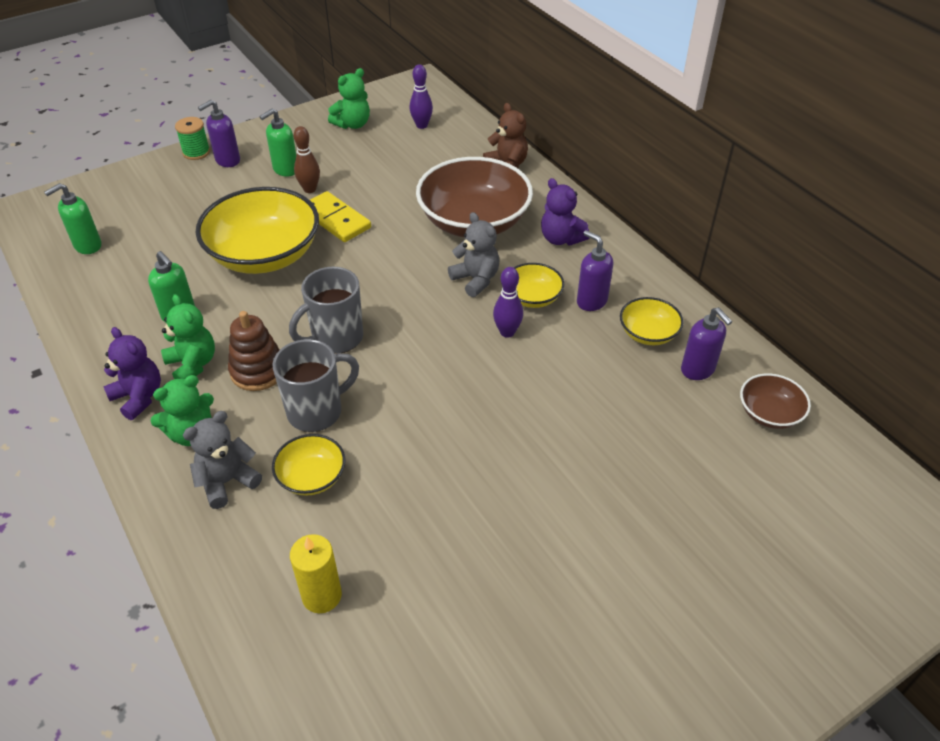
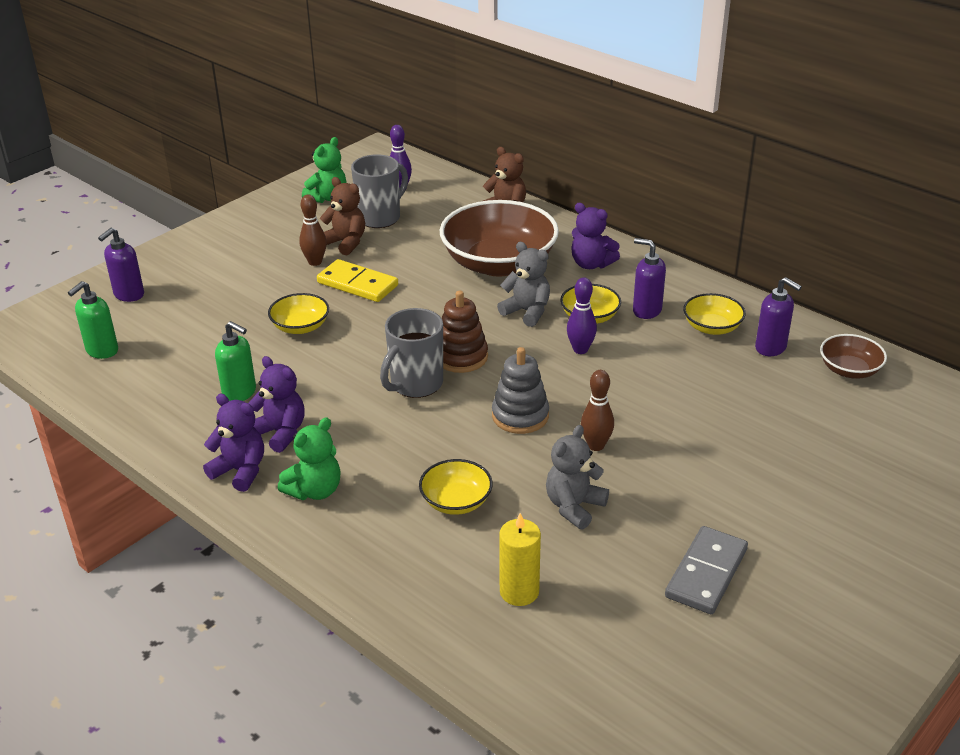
camera: 15 degrees left, 10 degrees down
green teddy bear [161,294,215,379] -> purple teddy bear [249,356,305,453]
green spool [175,117,210,160] -> none
grey teddy bear [183,411,262,509] -> grey teddy bear moved to [546,425,609,530]
yellow bowl [196,187,319,274] -> yellow bowl [268,293,329,334], size x0.48
purple soap dispenser [198,100,240,167] -> purple soap dispenser moved to [98,227,144,302]
brown stacking toy [228,311,280,391] -> brown stacking toy moved to [442,291,488,373]
green soap dispenser [259,108,296,177] -> none
grey mug [272,339,359,432] -> grey mug moved to [351,154,408,228]
none -> brown teddy bear [320,177,365,255]
none -> grey stacking toy [492,347,549,434]
none -> brown bowling pin [581,370,614,451]
none -> grey domino [665,526,748,614]

